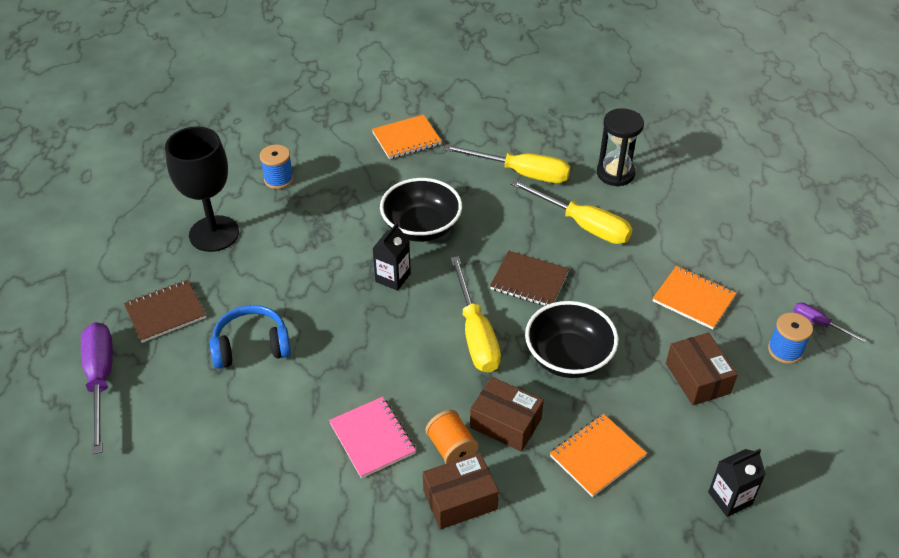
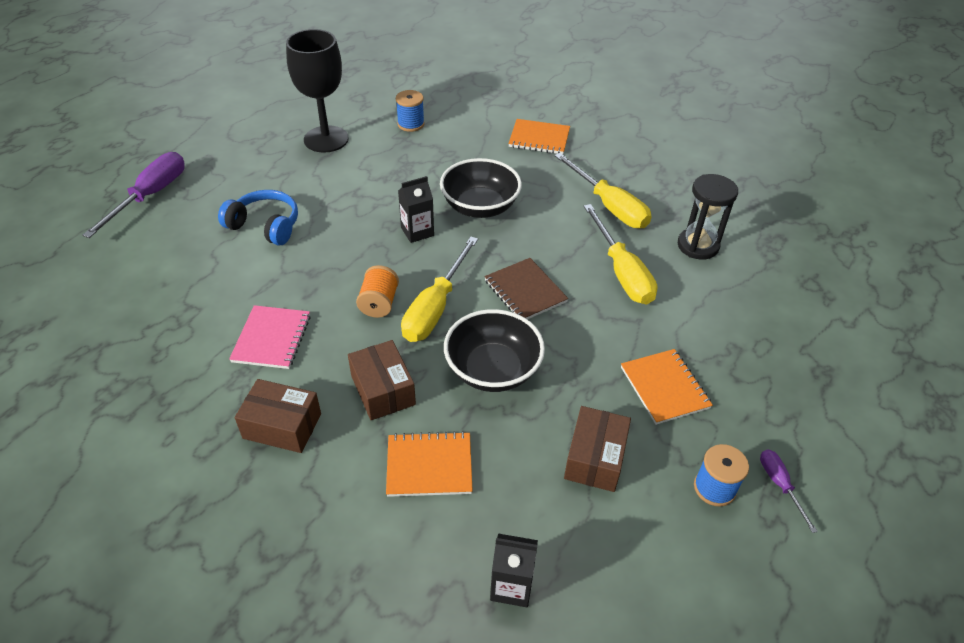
camera: 35 degrees right, 0 degrees up
brown notebook [124,280,206,343] -> none
orange spool [426,410,478,464] -> orange spool moved to [356,265,399,318]

